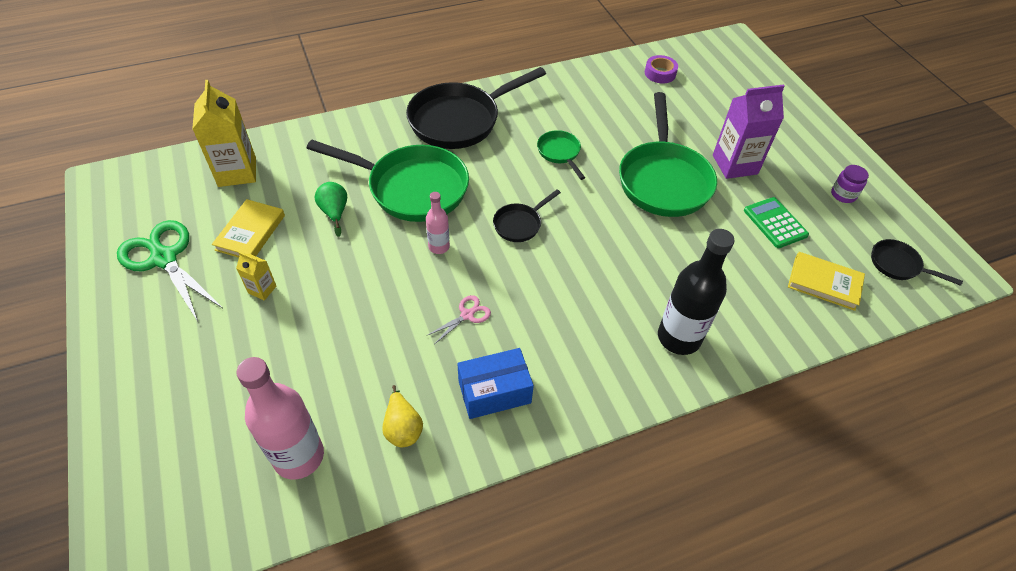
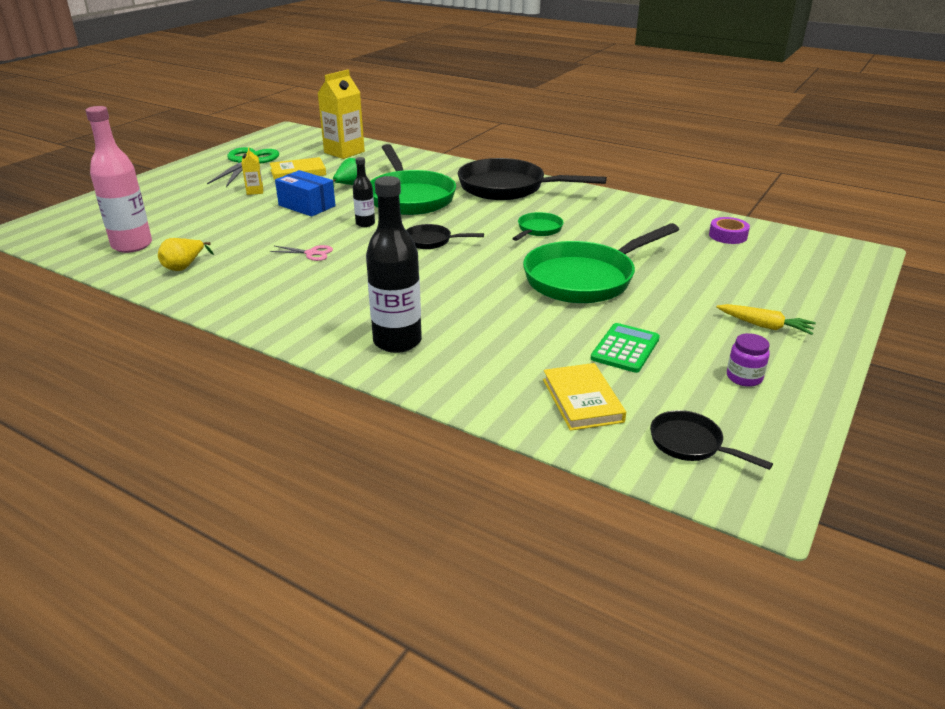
camera: 55 degrees right, 20 degrees down
pink bottle [426,192,450,254] -> black bottle [353,157,375,227]
blue box [457,348,534,419] -> blue box moved to [275,170,336,217]
purple carton [713,85,785,179] -> none
black pan [871,239,963,286] -> black pan turned 45 degrees counterclockwise [650,410,773,470]
none -> yellow carrot [716,304,816,335]

